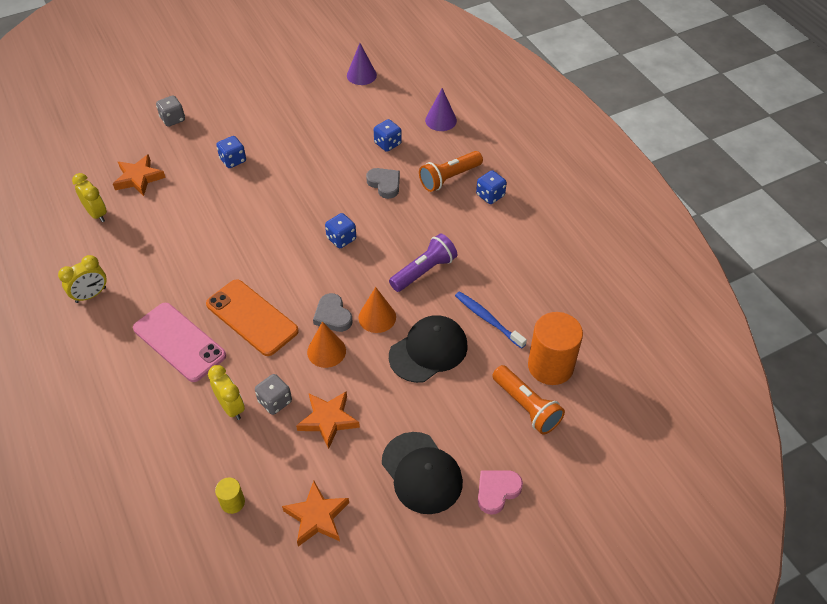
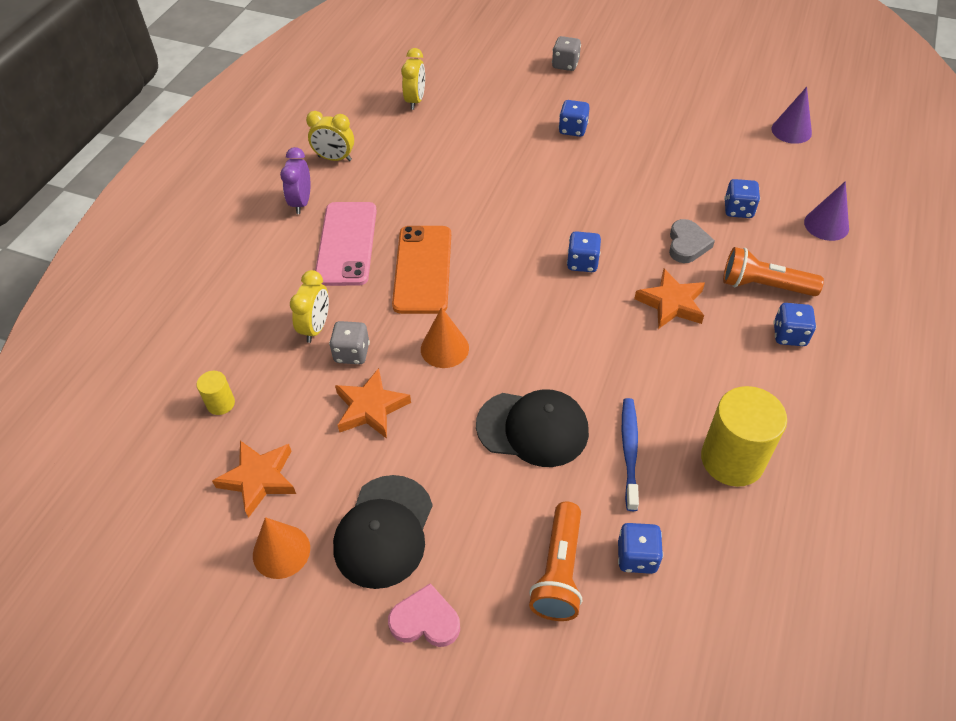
camera: 50 degrees right, 0 degrees up
orange star [113,154,166,196] -> orange star moved to [634,269,705,329]
grey heart [313,293,353,332] -> none
orange cone [358,287,396,333] -> orange cone moved to [253,517,310,579]
purple flashlight [389,233,457,292] -> none
orange cylinder [528,312,583,385] -> blue dice [618,523,663,574]
none -> purple clock [280,147,310,214]
none -> yellow cylinder [701,386,787,487]

